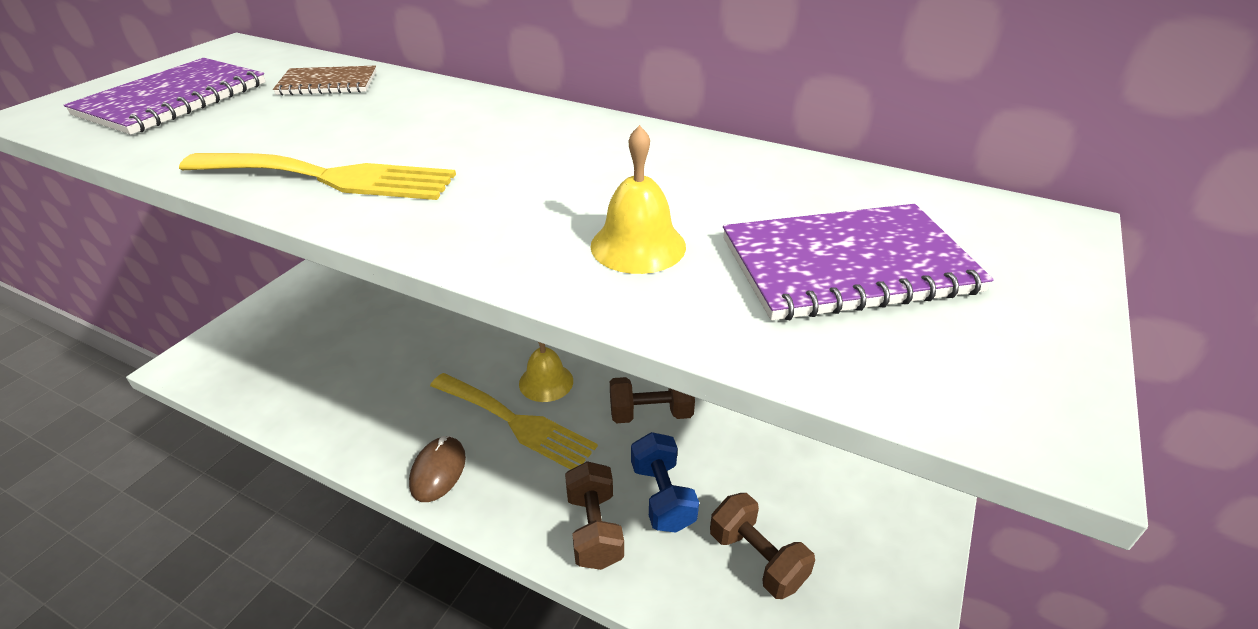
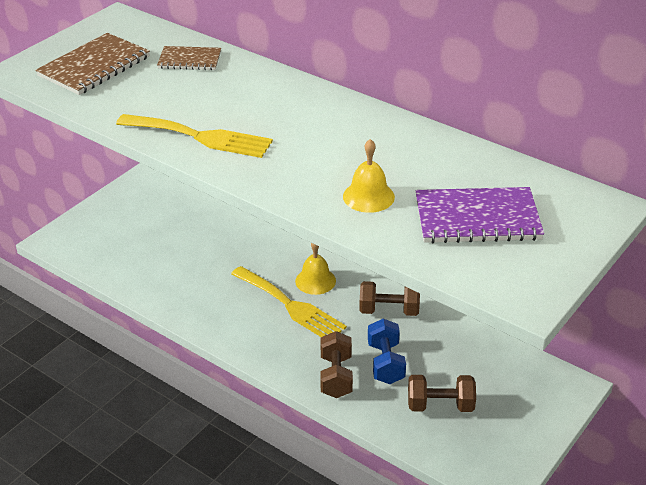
camera: 10 degrees right, 0 degrees up
purple notebook [64,58,266,135] -> brown notebook [35,33,150,95]
brown mouse [409,436,466,502] -> none
brown dumbbell [710,493,815,599] -> brown dumbbell turned 60 degrees counterclockwise [408,375,476,412]

